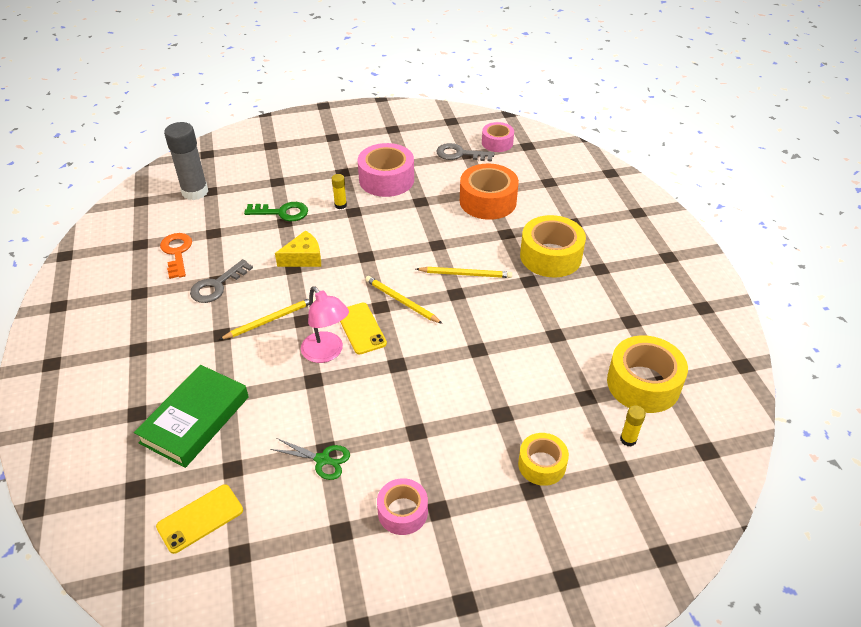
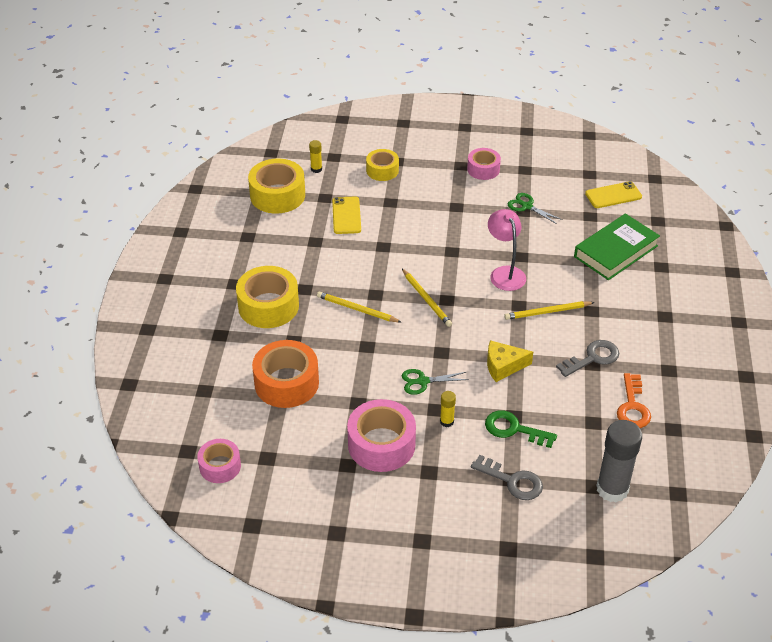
camera: 160 degrees left, 0 degrees up
yellow phone [340,303,387,355] -> yellow phone moved to [332,197,361,234]
grey key [436,143,494,162] -> grey key moved to [471,455,543,500]
none -> green scissors [402,369,469,395]

